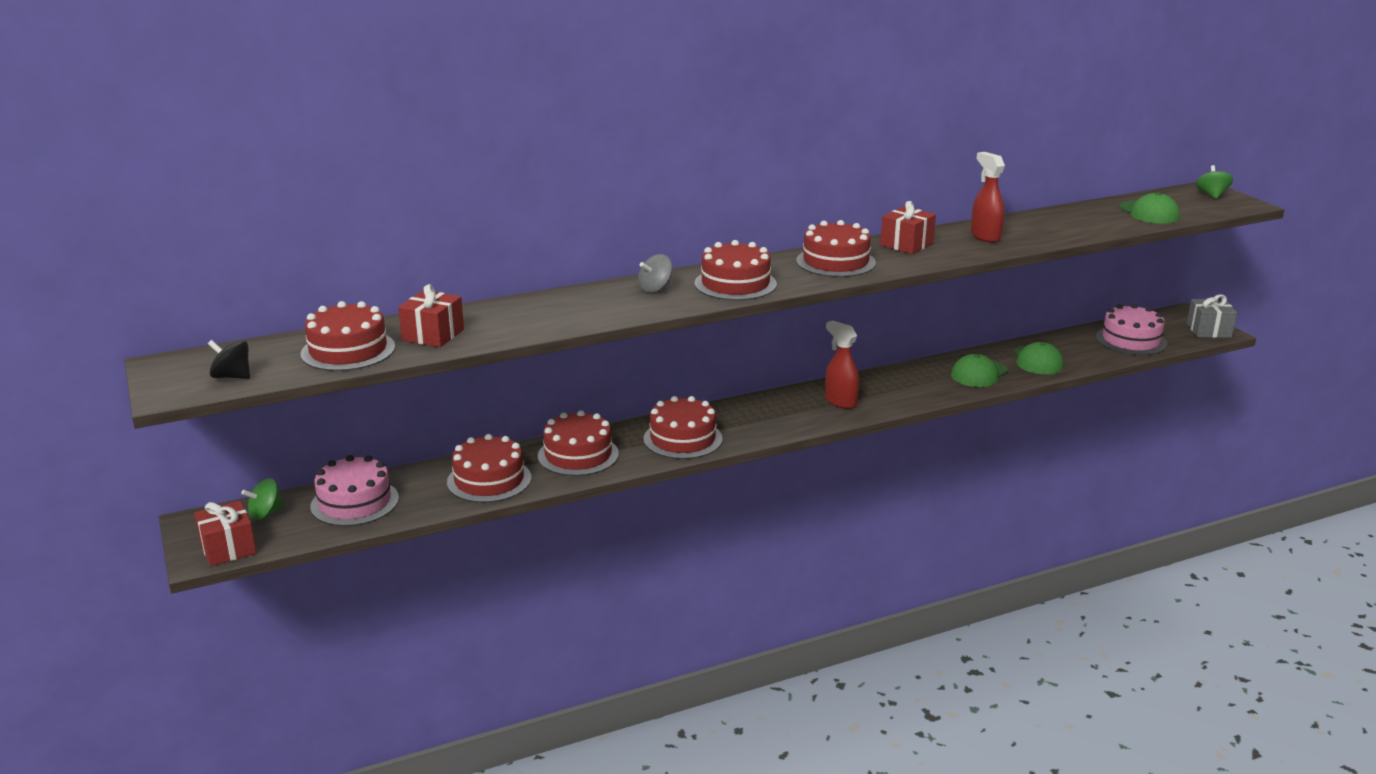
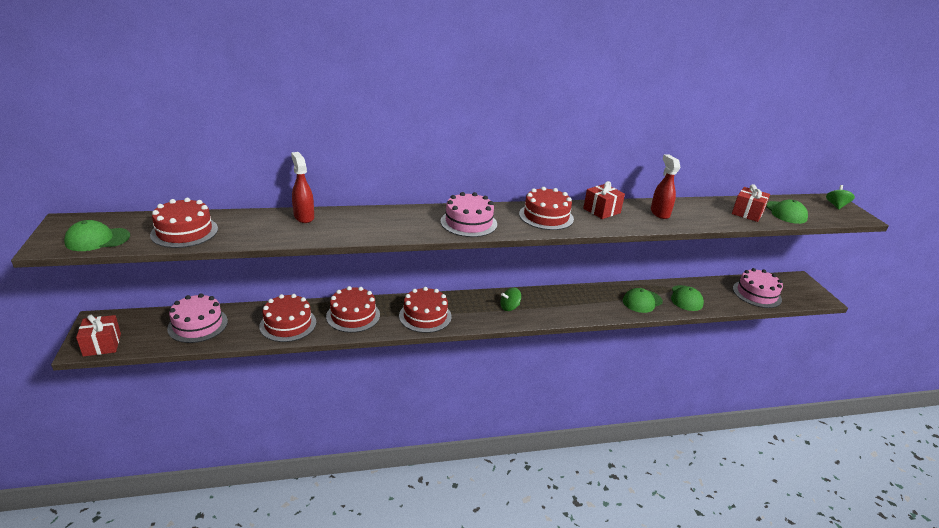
camera: 10 degrees right, 5 degrees up
black spinning top [208,340,250,379] -> green cap [64,220,130,251]
green spinning top [241,478,284,520] -> green spinning top moved to [500,288,521,311]
red gift [398,284,464,347] -> red gift moved to [732,184,770,222]
grey spinning top [638,254,673,293] -> none
red cake [695,240,777,300] -> pink cake [441,192,497,237]
red spray bottle [825,320,859,409] -> red spray bottle moved to [291,152,314,223]
grey gift [1187,294,1237,338] -> none

